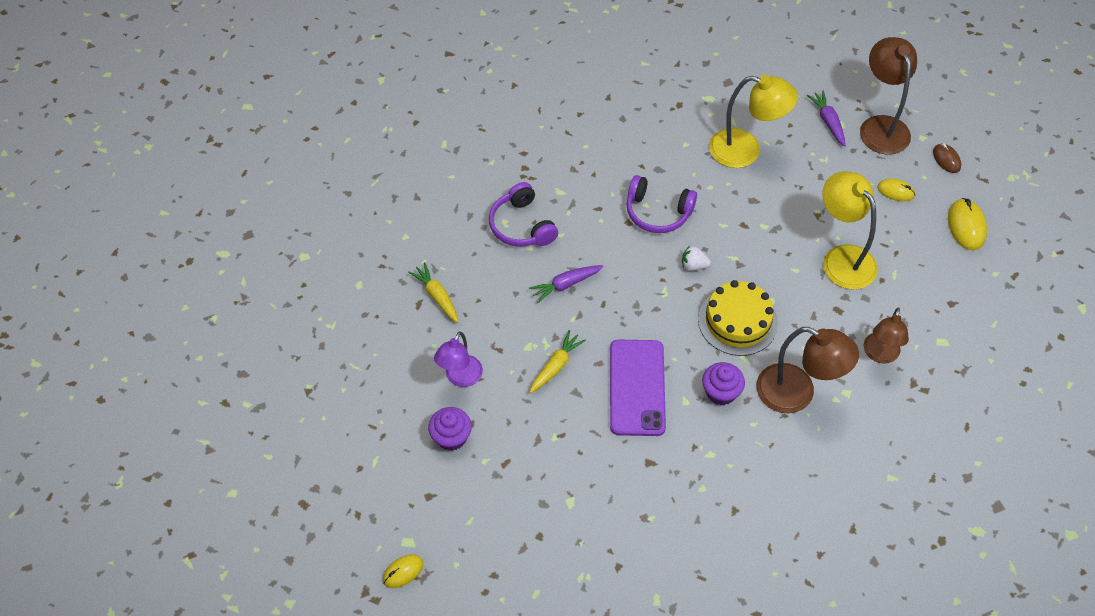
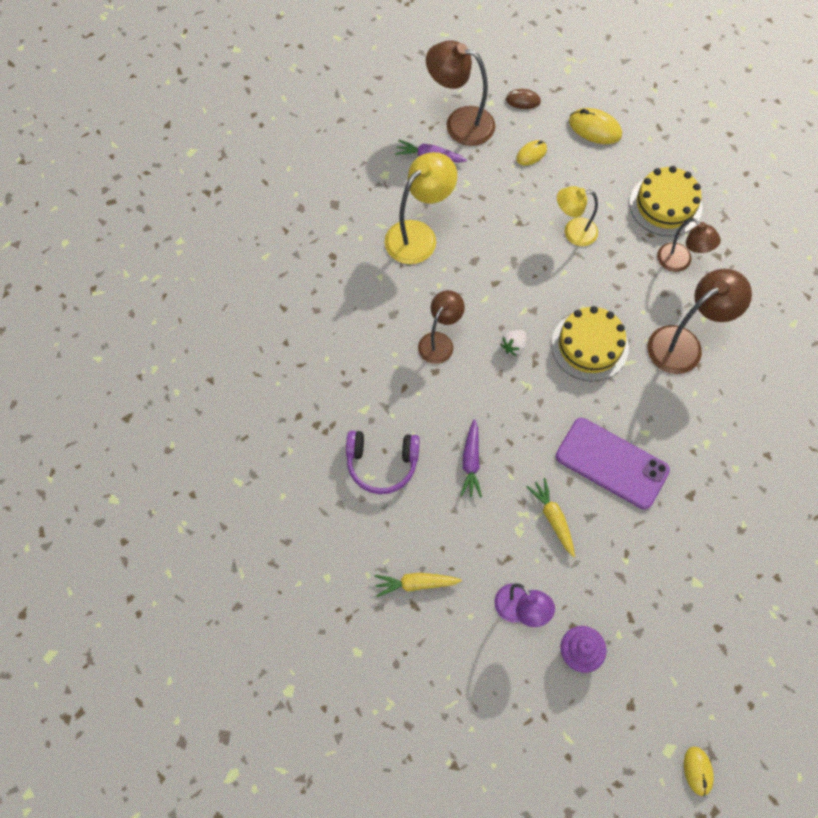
camera: 60 degrees left, 10 degrees up
purple headphones [626,175,697,233] -> brown lamp [418,290,465,364]
purple cupcake [702,362,745,405] -> none
yellow lamp [823,171,878,290] -> yellow lamp [557,186,598,246], size x0.65
none -> yellow cake [629,166,702,236]

